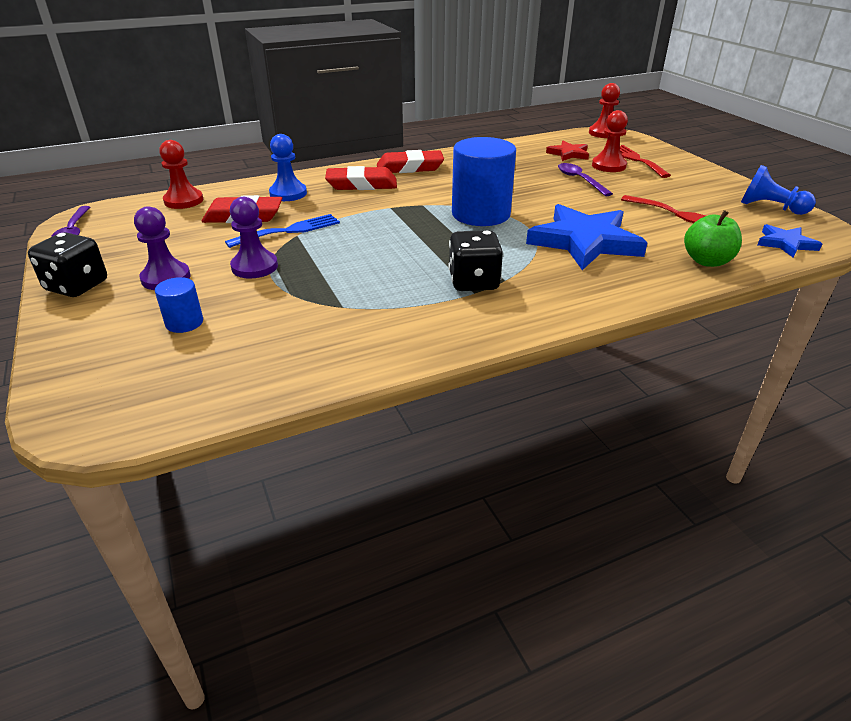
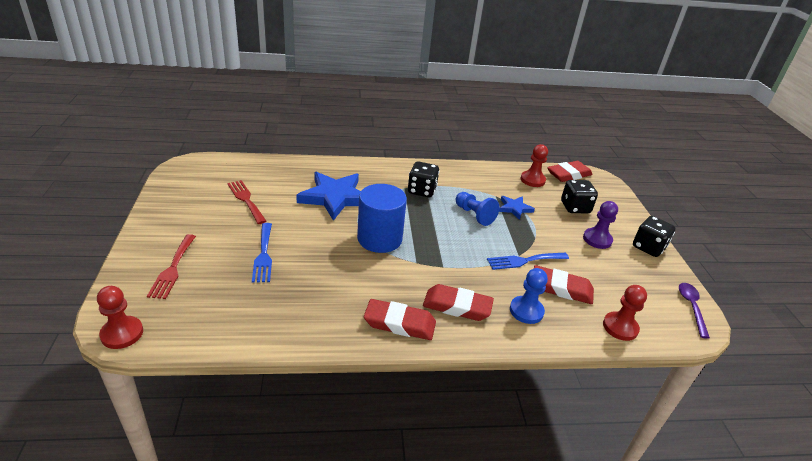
camera: 165 degrees left, 0 degrees up
blue cylinder [155,277,203,333] -> black dice [561,180,598,213]
purple pawn [230,197,278,279] -> none
red star [546,141,589,161] -> none
purple spoon [558,163,613,196] -> blue fork [252,223,272,283]
red pawn [592,110,628,172] -> red pawn moved to [521,144,548,187]
green apple [684,210,742,267] -> none
blue pawn [741,165,816,215] -> blue pawn moved to [456,192,499,226]
blue star [758,224,822,258] -> blue star moved to [499,196,535,220]
none -> red eraser [547,161,593,182]

